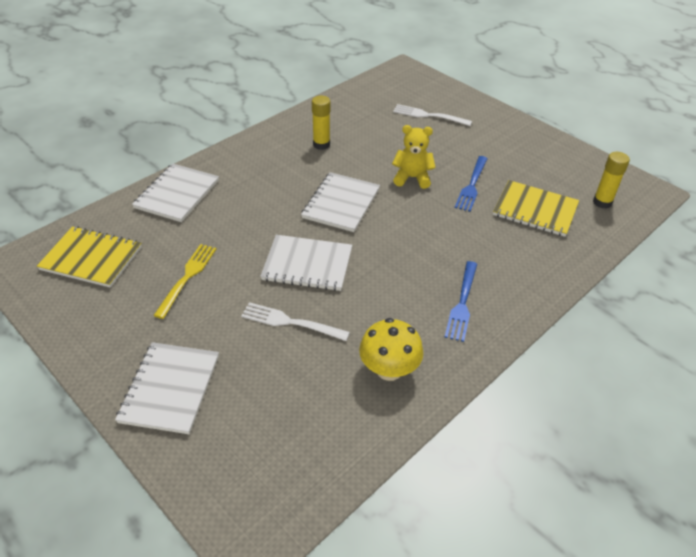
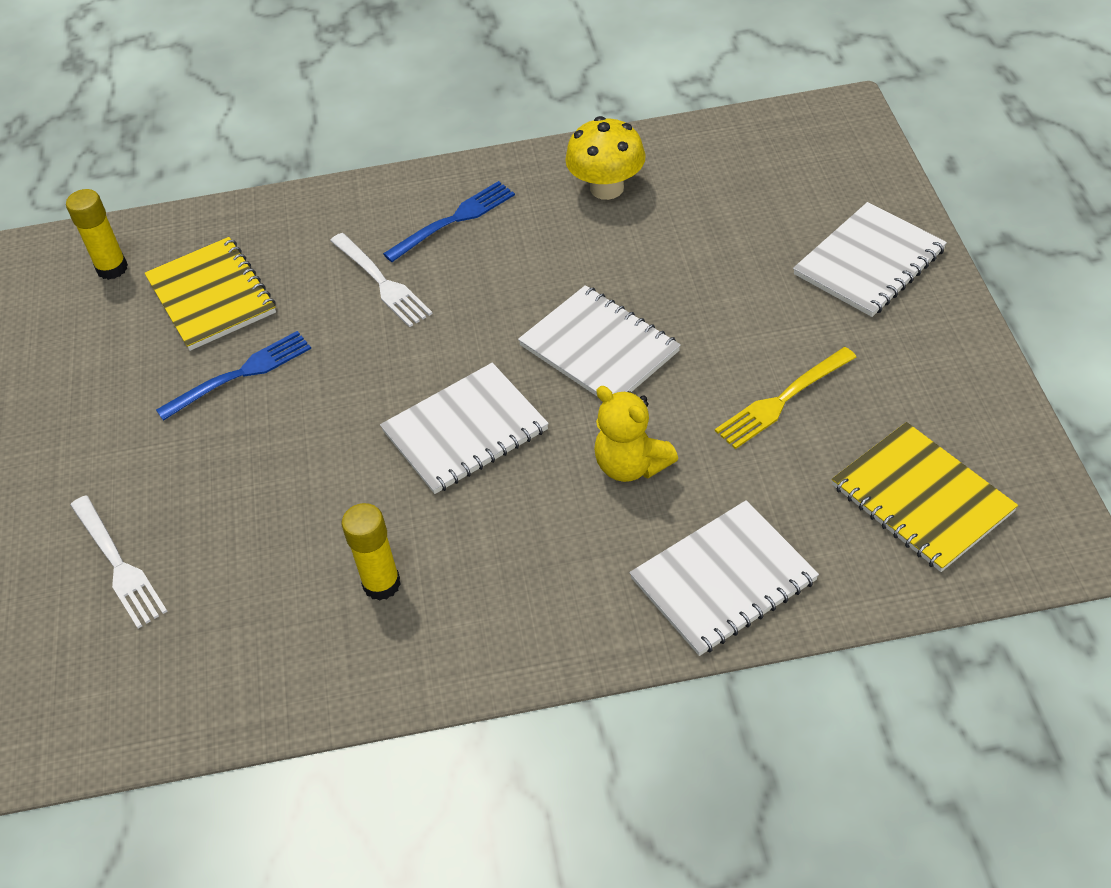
camera: 140 degrees left, 5 degrees up
white fork [241,302,350,341] -> white fork moved to [330,233,433,327]
yellow teddy bear [392,125,436,189] -> yellow teddy bear moved to [594,386,678,482]

